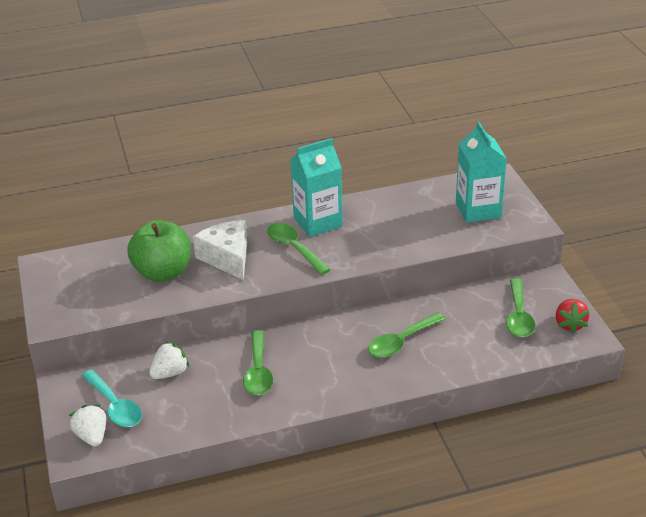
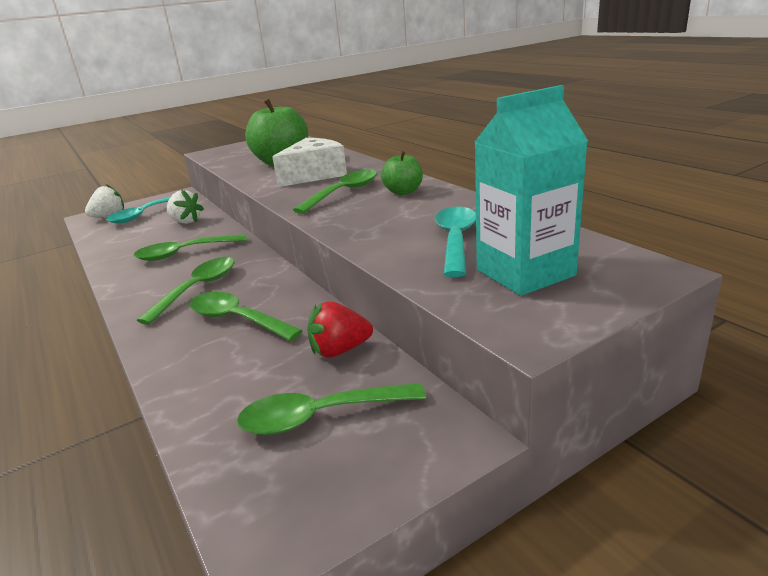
camera: 75 degrees right, 10 degrees down
turquoise carton [290,138,343,237] -> green apple [381,151,423,195]
red strawberry [556,299,590,334] -> red strawberry moved to [307,302,373,358]
none -> green spoon [137,257,235,325]
none -> turquoise spoon [435,207,476,277]

